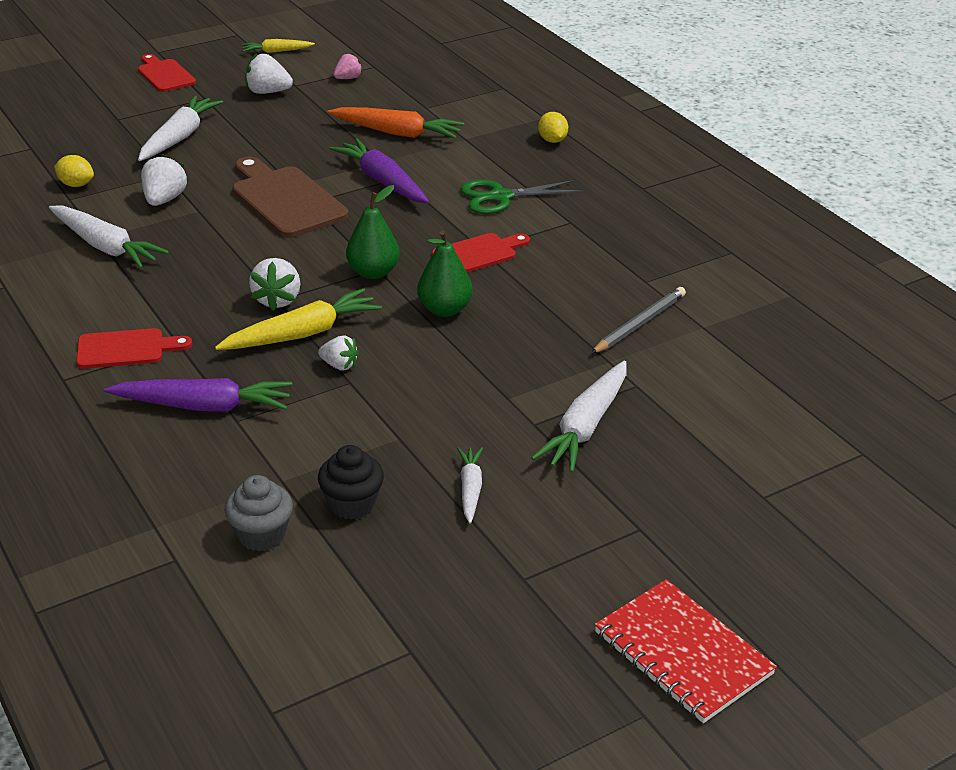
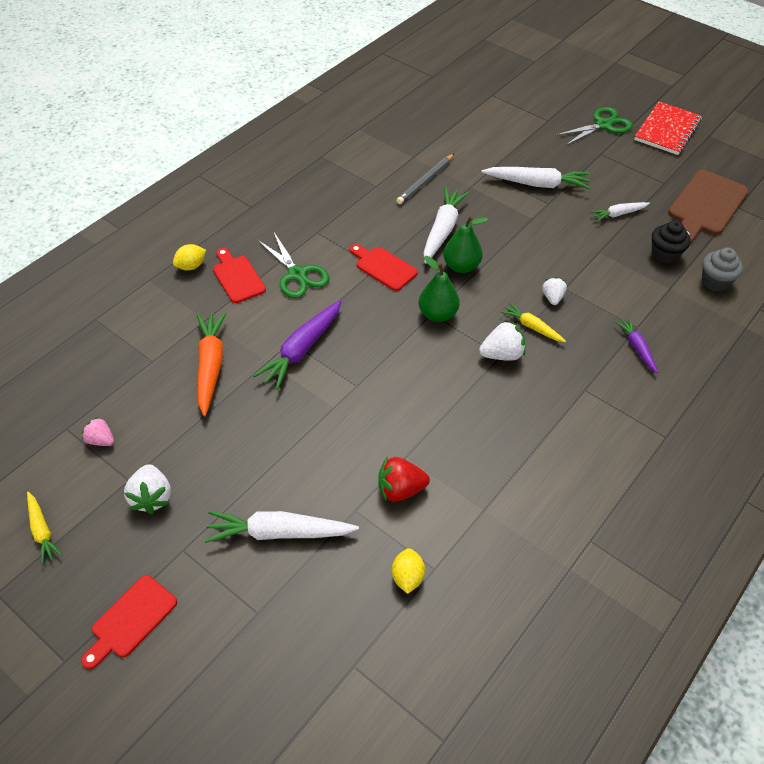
camera: 110 degrees left, 15 degrees up
white carrot [49,206,169,268] -> white carrot moved to [423,187,469,264]
red cutting board [76,328,192,369] -> red cutting board moved to [213,248,266,303]
purple carrot [104,378,292,412] -> purple carrot [615,318,658,373], size x0.57
white strawberry [141,154,189,206] -> red strawberry [378,457,430,502]
yellow carrot [215,288,382,350] -> yellow carrot [501,303,566,342], size x0.57
brown cutting board [232,157,349,238] -> brown cutting board moved to [668,170,749,244]
grey pencil [591,287,686,354] -> grey pencil turned 75 degrees counterclockwise [396,154,454,204]
none -> green scissors [555,107,633,146]

